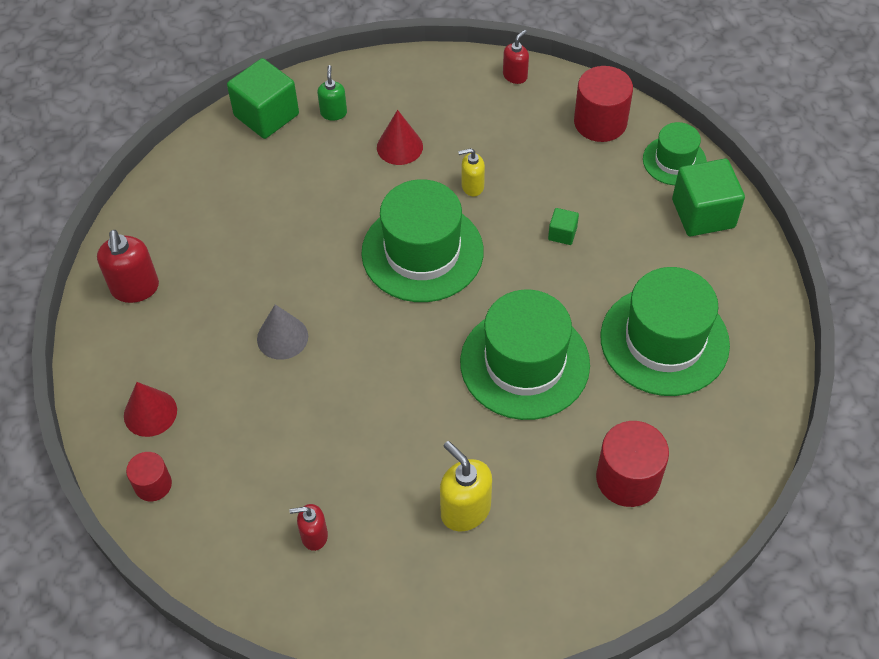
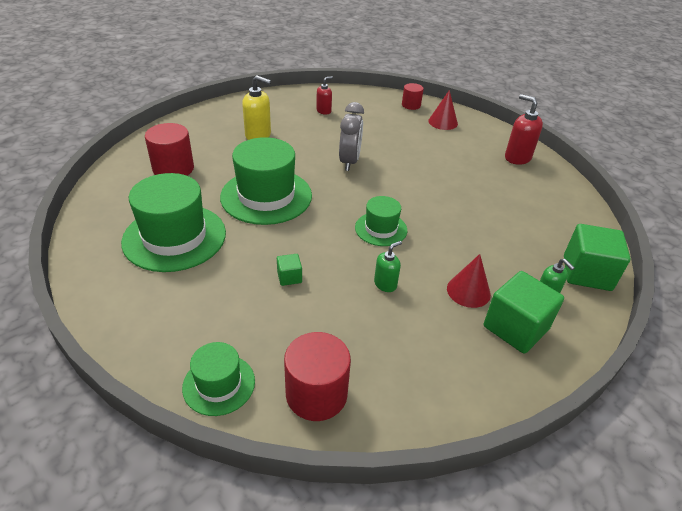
camera: 145 degrees right, 15 degrees down
grey cone [257,304,308,360] -> none
green hat [361,179,484,302] -> green hat [355,196,407,246], size x0.54
yellow soap dispenser [458,148,485,196] -> green soap dispenser [374,241,402,292]
red soap dispenser [503,30,529,84] -> none
green cube [672,159,745,236] -> green cube moved to [484,271,564,354]
none -> grey clock [339,102,364,171]

